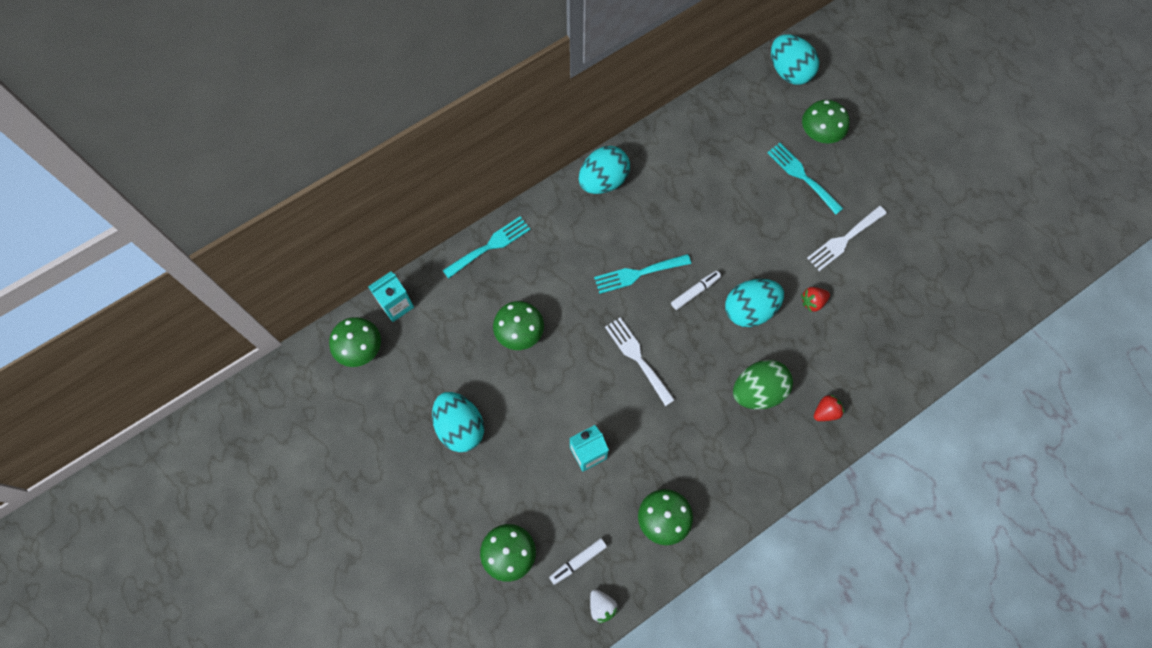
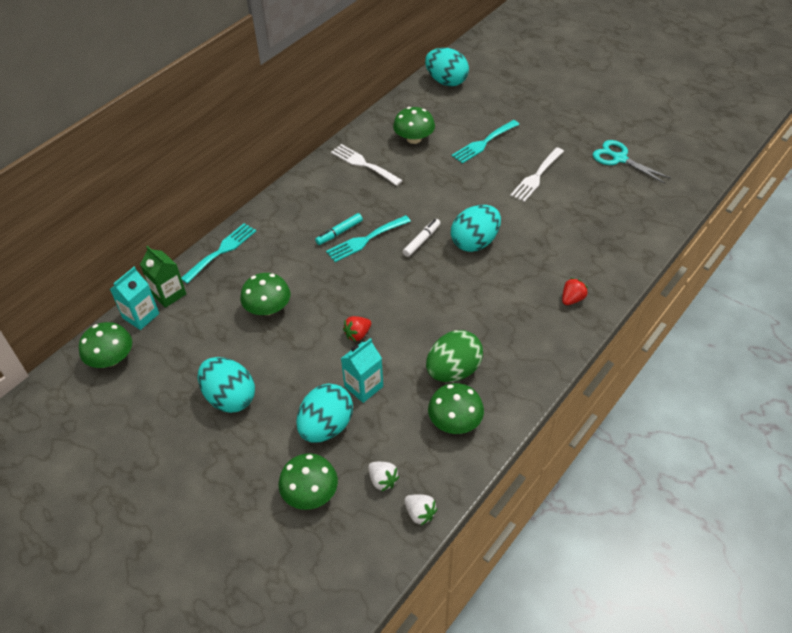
camera: 15 degrees left, 20 degrees down
white marker [549,538,607,585] -> white strawberry [368,462,399,492]
turquoise egg [579,146,630,194] -> turquoise egg moved to [296,383,353,442]
white fork [605,318,675,406] -> white fork moved to [331,144,403,186]
green egg [733,360,793,409] -> green egg moved to [426,330,483,382]
turquoise fork [767,143,844,214] -> turquoise fork turned 75 degrees counterclockwise [452,120,520,164]
red strawberry [801,287,830,312] -> red strawberry moved to [343,316,371,341]
green mushroom [802,100,850,143] -> green mushroom moved to [393,107,435,144]
none -> green carton [140,245,186,308]
none -> turquoise marker [315,213,363,245]
none -> turquoise scissors [593,140,671,184]

